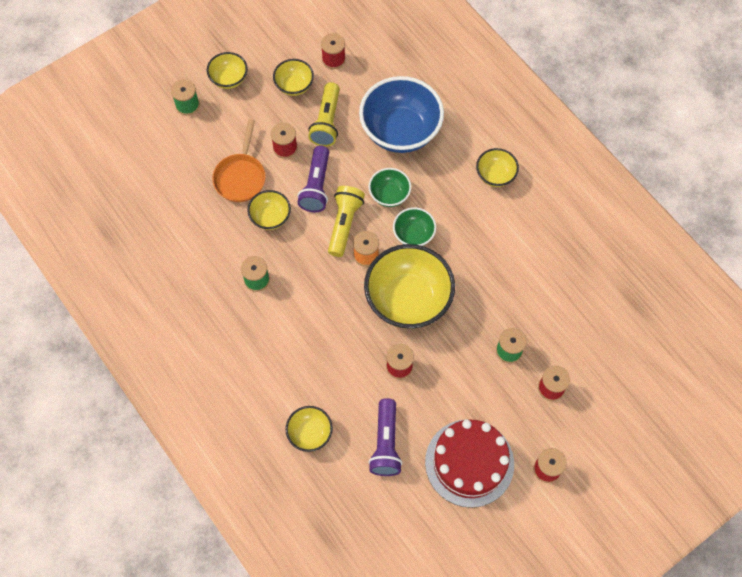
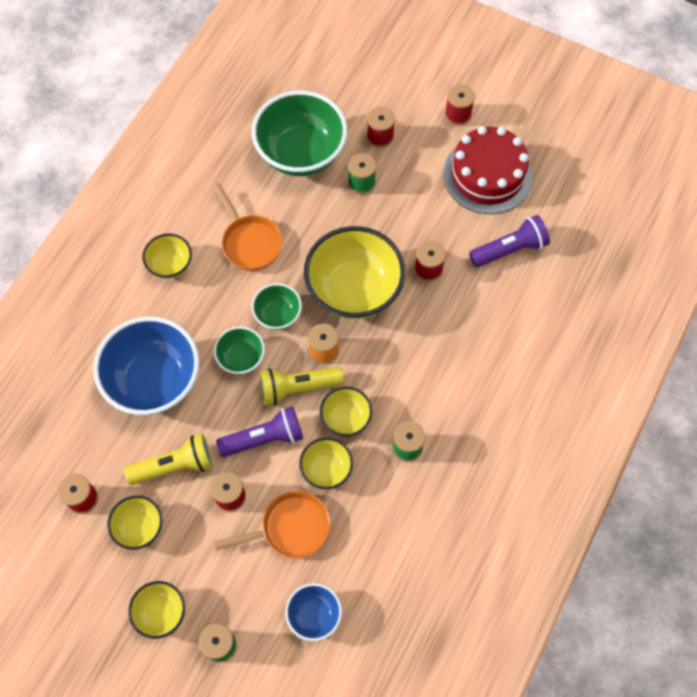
camera: 115 degrees left, 0 degrees up
yellow bowl [285,406,333,452] -> yellow bowl moved to [320,387,372,436]
none -> orange pan [213,183,283,271]
none -> green bowl [252,91,347,176]
none -> blue bowl [285,583,342,641]

